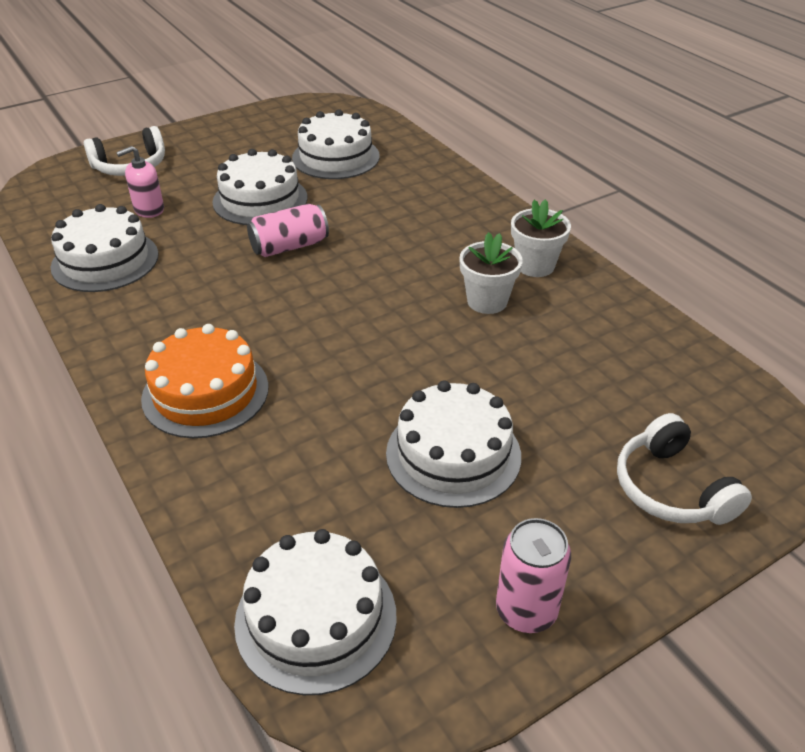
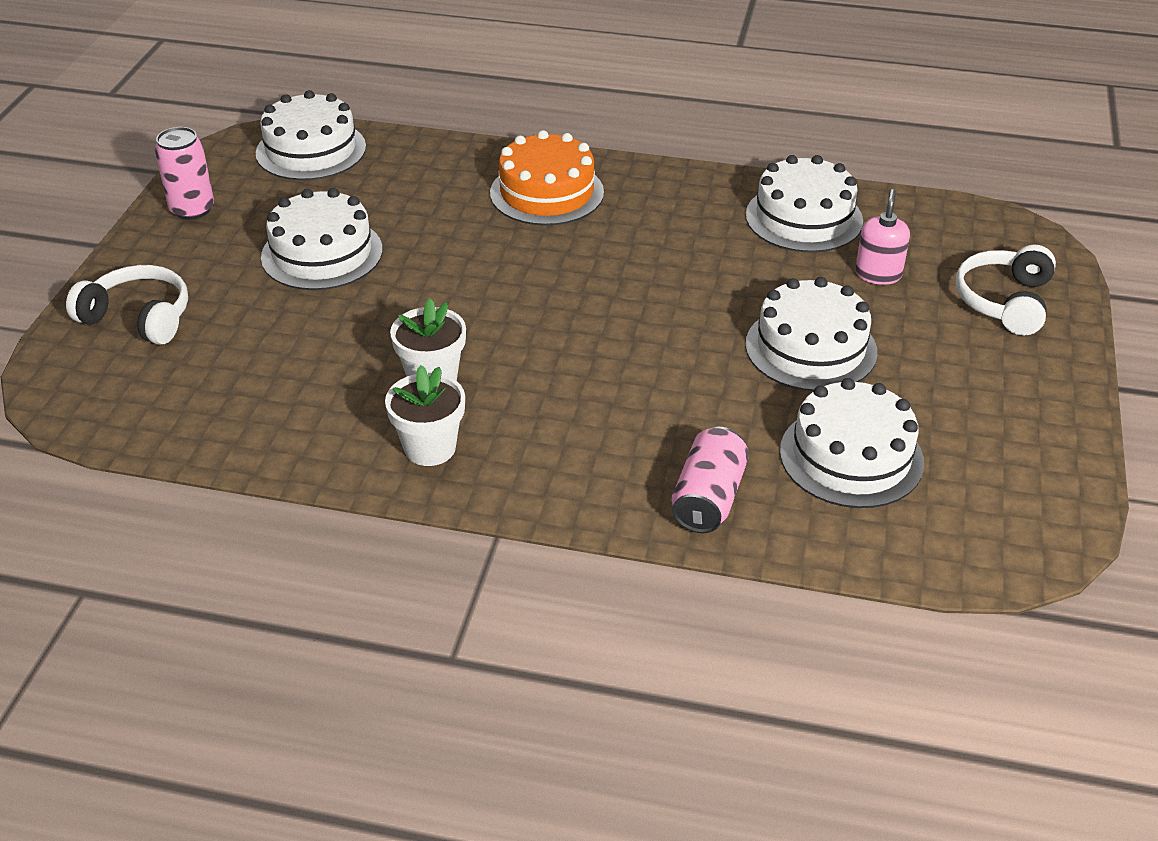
camera: 135 degrees right, 0 degrees up
pink can [247,204,329,257] -> pink can moved to [672,427,749,533]

